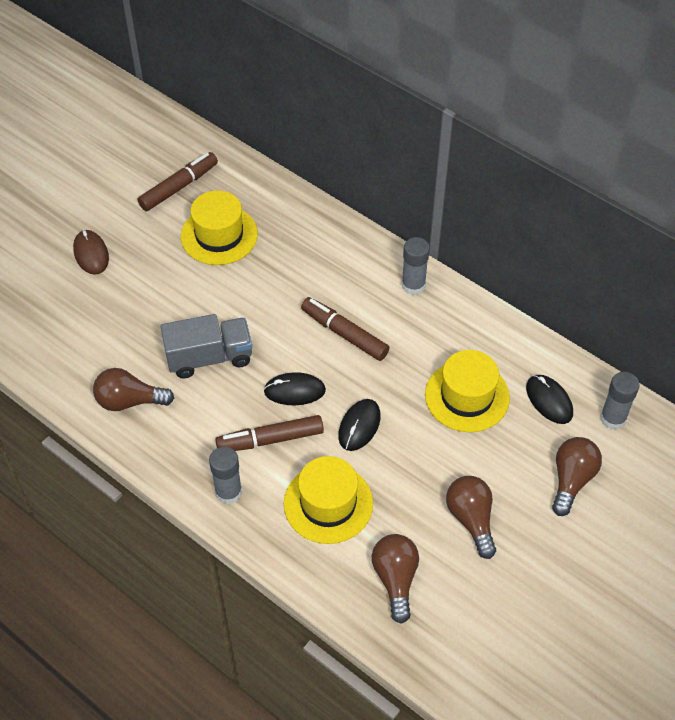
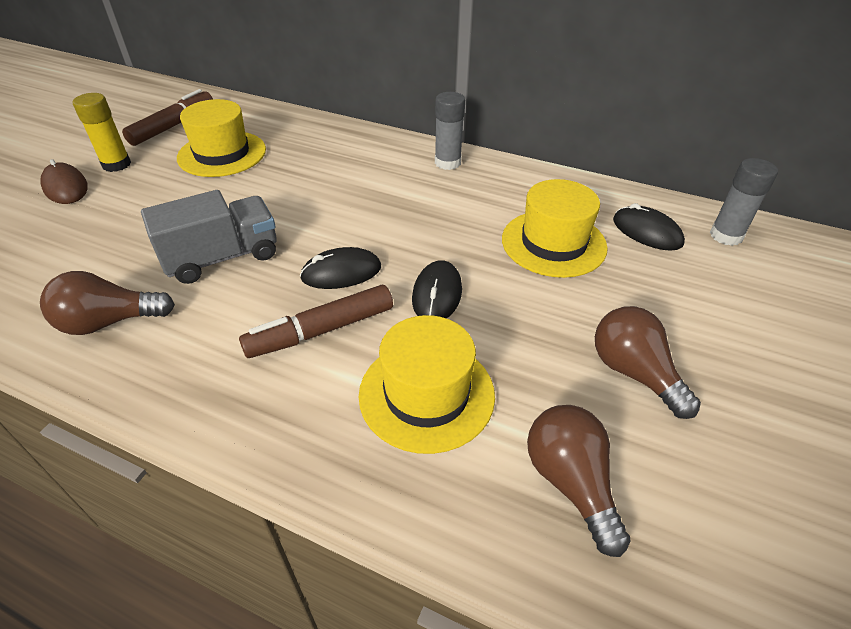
camera: 15 degrees left, 10 degrees down
grey glue stick [209,447,242,504] -> none
brown marker [301,297,389,361] -> none
brown light bulb [552,437,602,516] -> none
none -> yellow glue stick [73,93,131,172]

